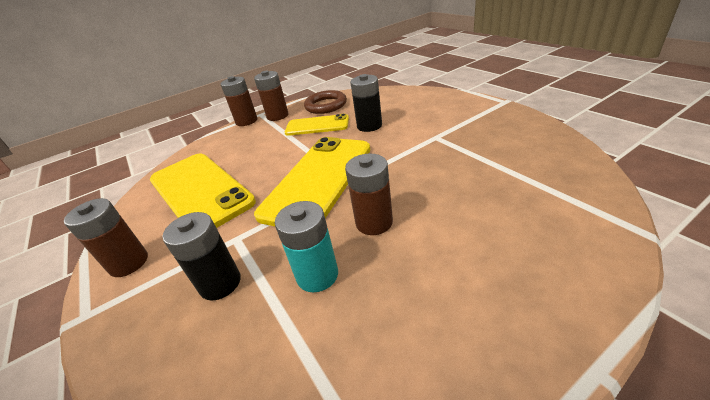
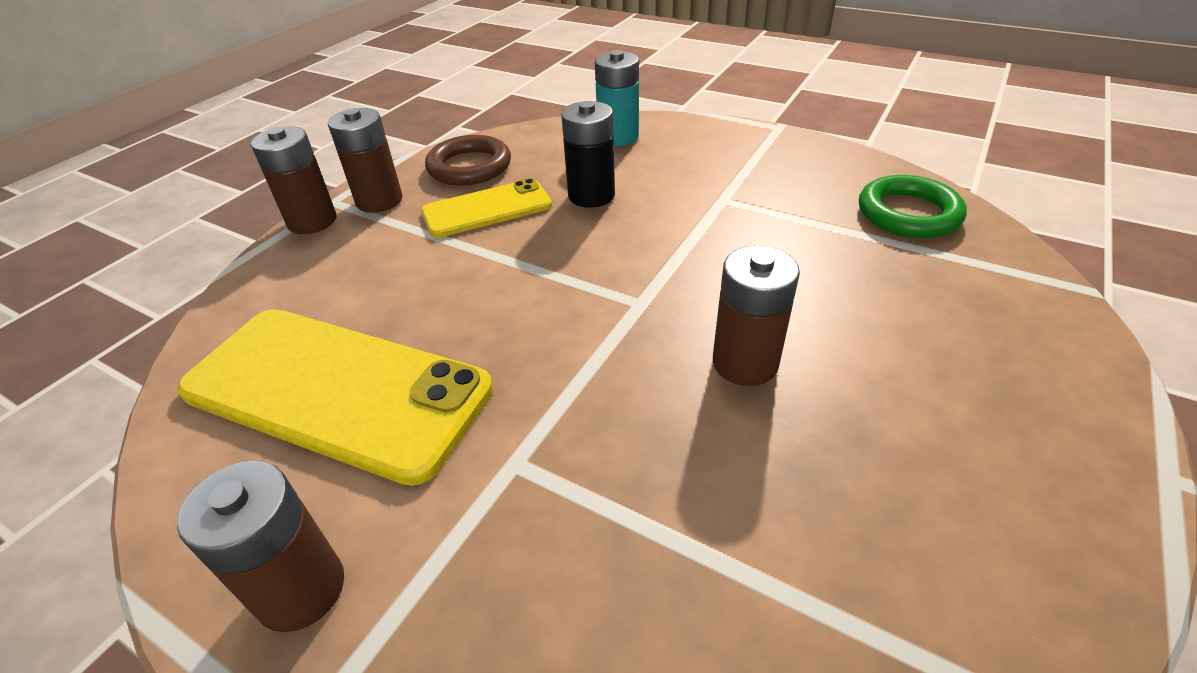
camera: 30 degrees left, 5 degrees up
black battery [162,212,241,301] -> none
yellow phone [254,137,370,226] -> none
turquoise battery [275,201,338,292] -> turquoise battery moved to [595,50,639,146]
none -> green ring [859,175,967,238]

